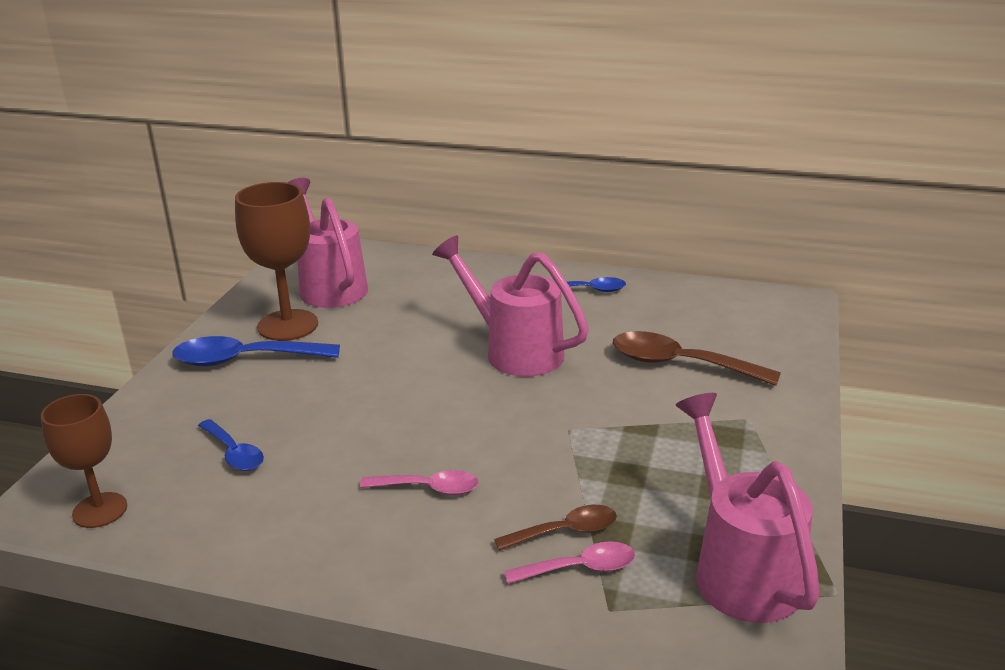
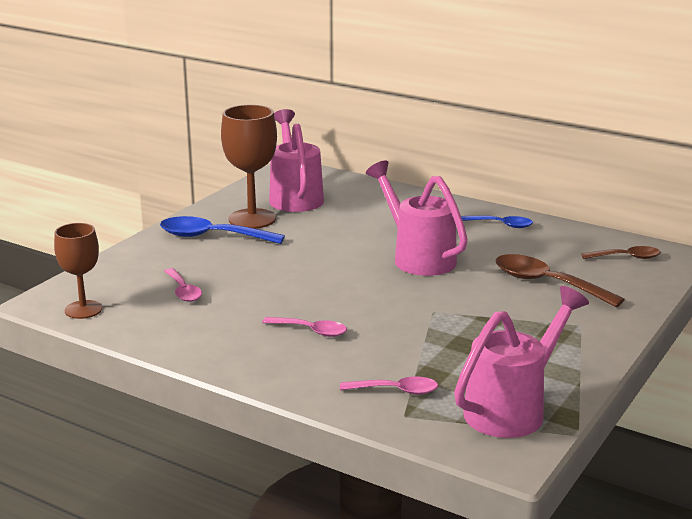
camera: 15 degrees right, 5 degrees down
blue spoon [198,419,264,471] -> pink spoon [164,268,202,302]
brown spoon [494,505,617,551] -> brown spoon moved to [581,246,661,259]
pink watering can [676,393,820,623] -> pink watering can turned 45 degrees clockwise [454,286,589,438]

